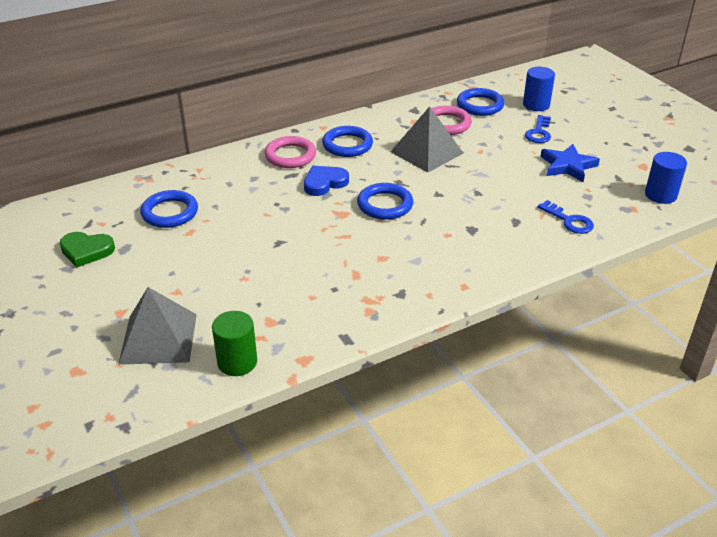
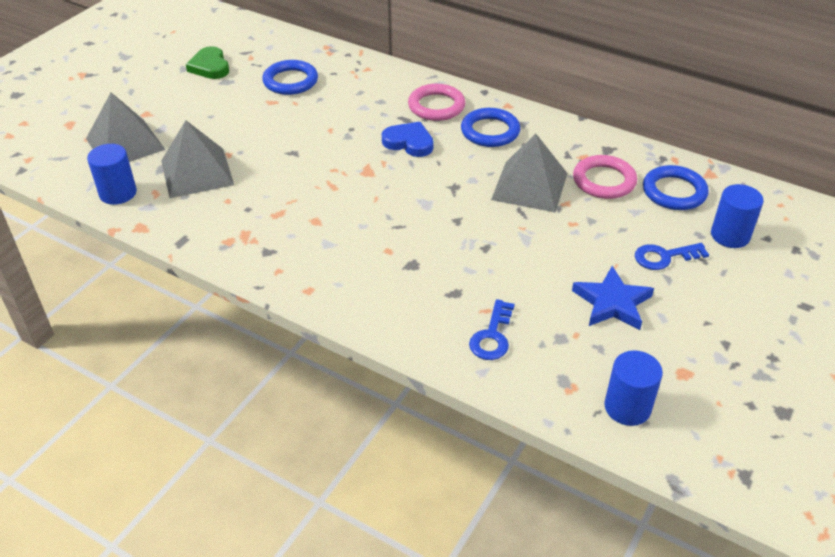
camera: 60 degrees right, 5 degrees up
green cylinder [212,311,257,376] -> blue cylinder [87,144,137,205]
blue ring [357,183,413,220] -> none
none -> grey pyramid [161,120,234,198]

